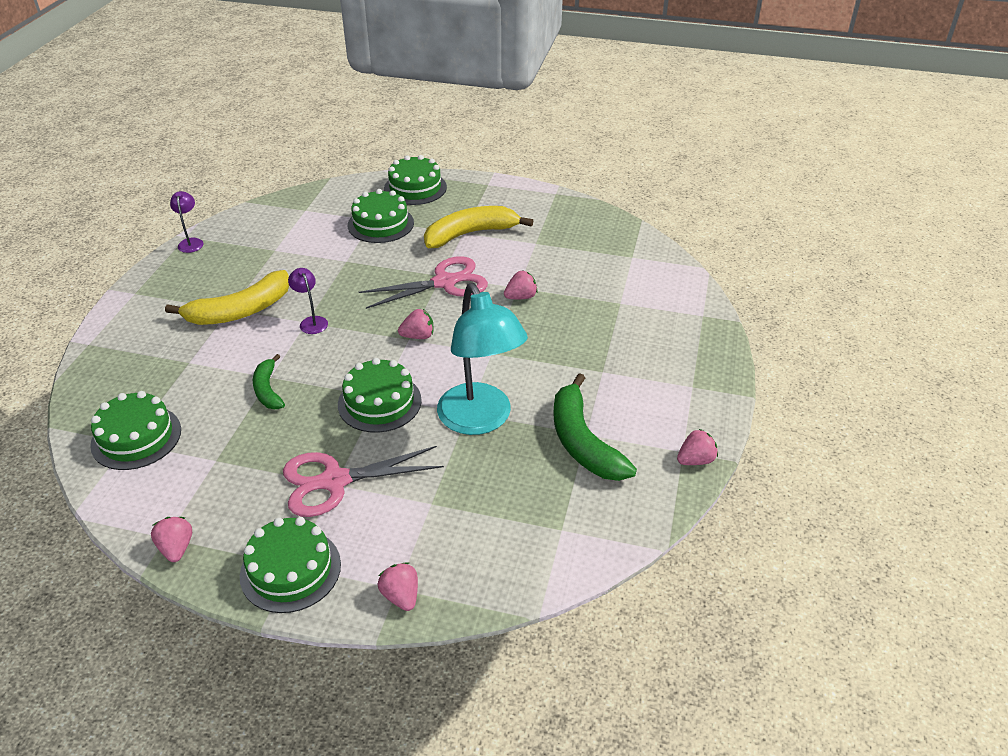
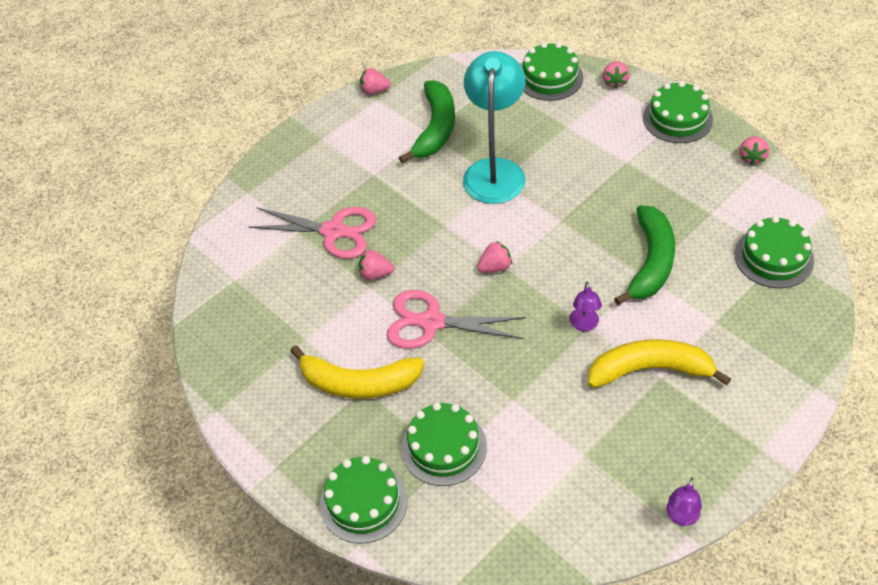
camera: 145 degrees left, 10 degrees up
green banana [253,354,285,409] -> green banana [614,205,675,305], size x1.76
pink scissors [283,446,444,517] -> pink scissors moved to [248,207,376,259]
green cake [338,358,422,433] -> green cake moved to [522,42,583,101]
pink strawberry [398,309,433,339] -> pink strawberry turned 135 degrees clockwise [477,241,512,273]

